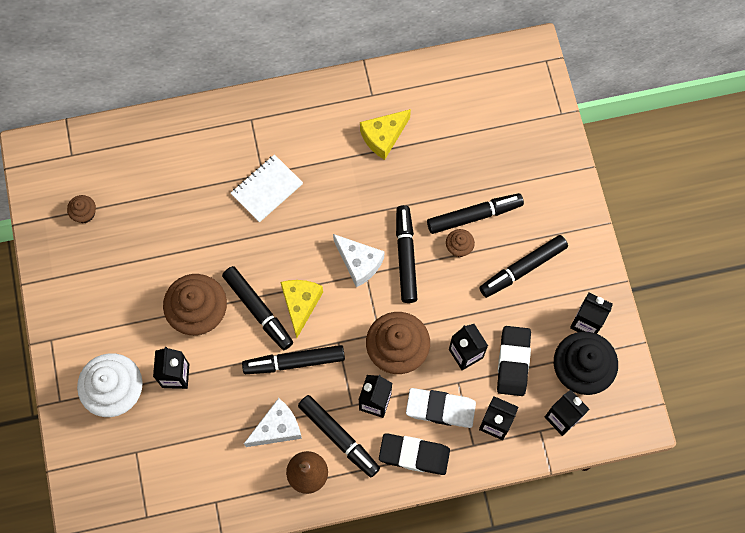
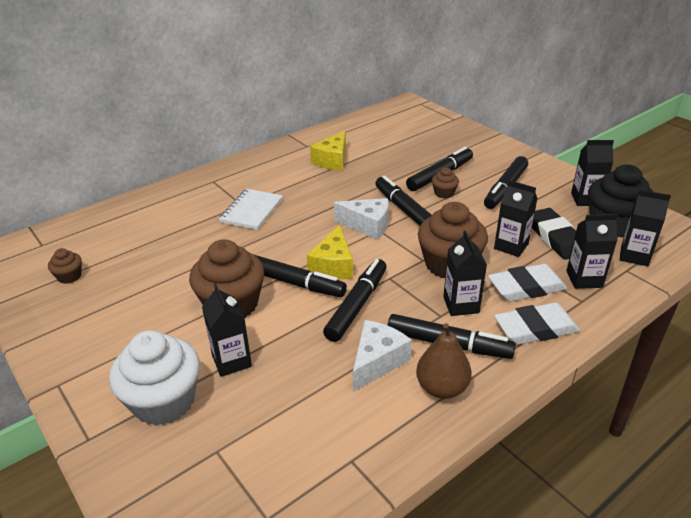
camera: 25 degrees left, 35 degrees down
black marker [242,345,345,374] -> black marker turned 150 degrees clockwise [323,259,387,342]
yellow cheese [280,280,323,338] -> yellow cheese turned 150 degrees counterclockwise [307,225,353,279]
black eraser [379,433,450,475] -> white eraser [494,303,580,345]

